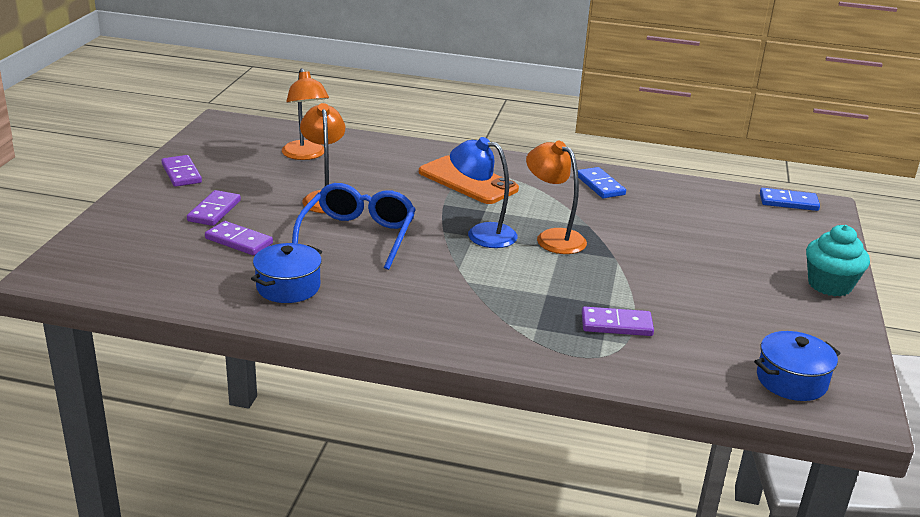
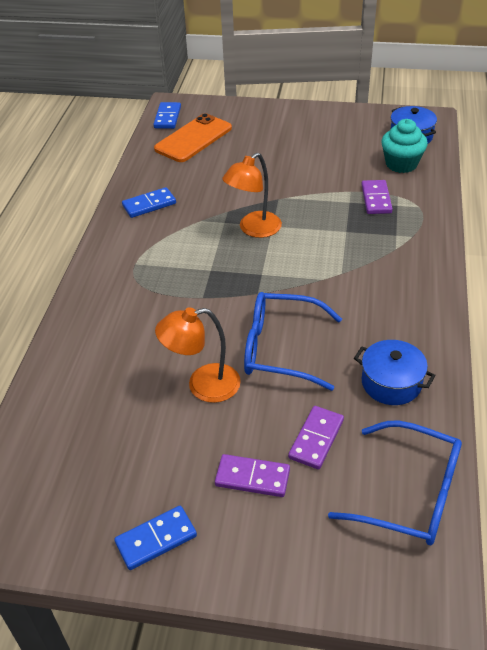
camera: 90 degrees left, 15 degrees up
purple domino [162,155,202,187] -> blue domino [114,506,197,570]
orange lamp [282,68,329,160] -> none
orange phone [419,155,519,204] -> orange phone moved to [154,113,232,162]
blue lamp [450,137,518,248] -> none
turquoise cupcake [806,225,870,296] -> turquoise cupcake moved to [381,119,428,173]
none -> blue glasses [328,420,462,545]

